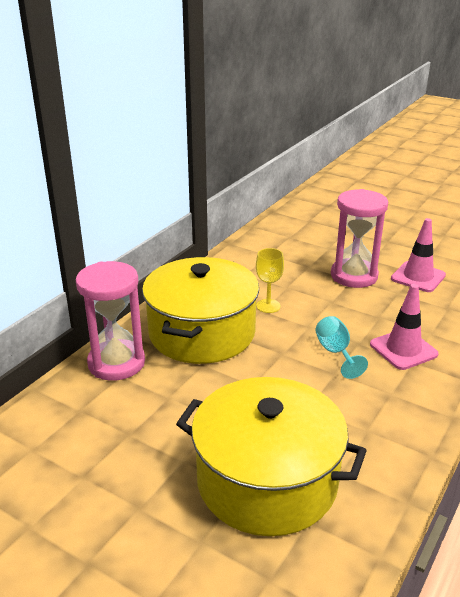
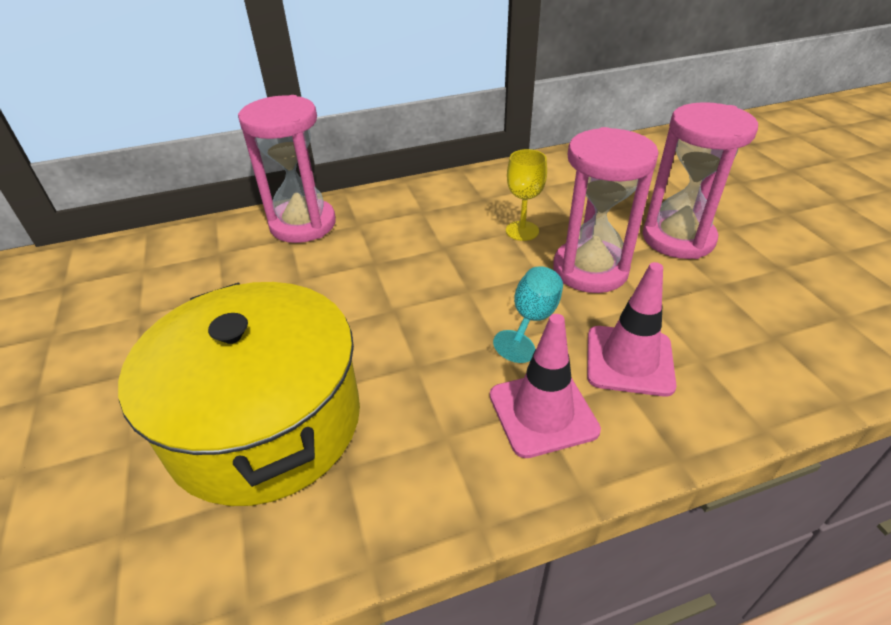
camera: 40 degrees right, 10 degrees up
yellow pot [142,257,259,364] -> none
pink traffic cone [391,218,446,292] -> pink traffic cone moved to [490,314,601,458]
none -> pink hourglass [553,127,659,293]

